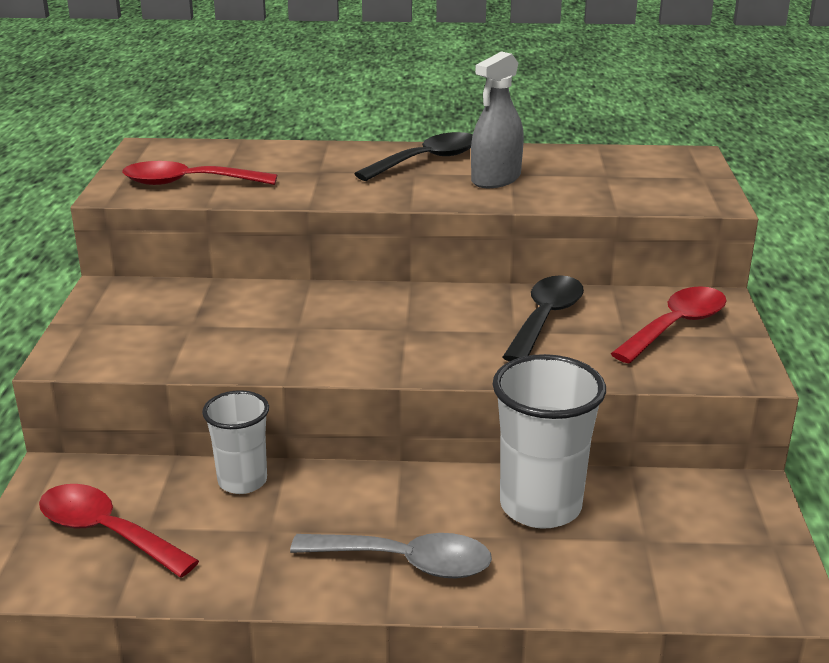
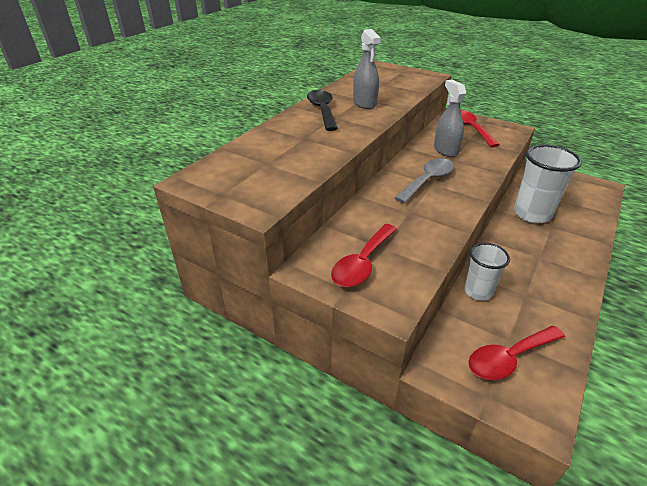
camera: 60 degrees left, 10 degrees up
red spoon [122,161,277,185] -> red spoon moved to [331,224,397,287]
grey spoon [290,533,492,578] -> grey spoon moved to [395,158,454,203]
black spoon [503,275,584,362] -> grey spray bottle [434,80,466,157]

